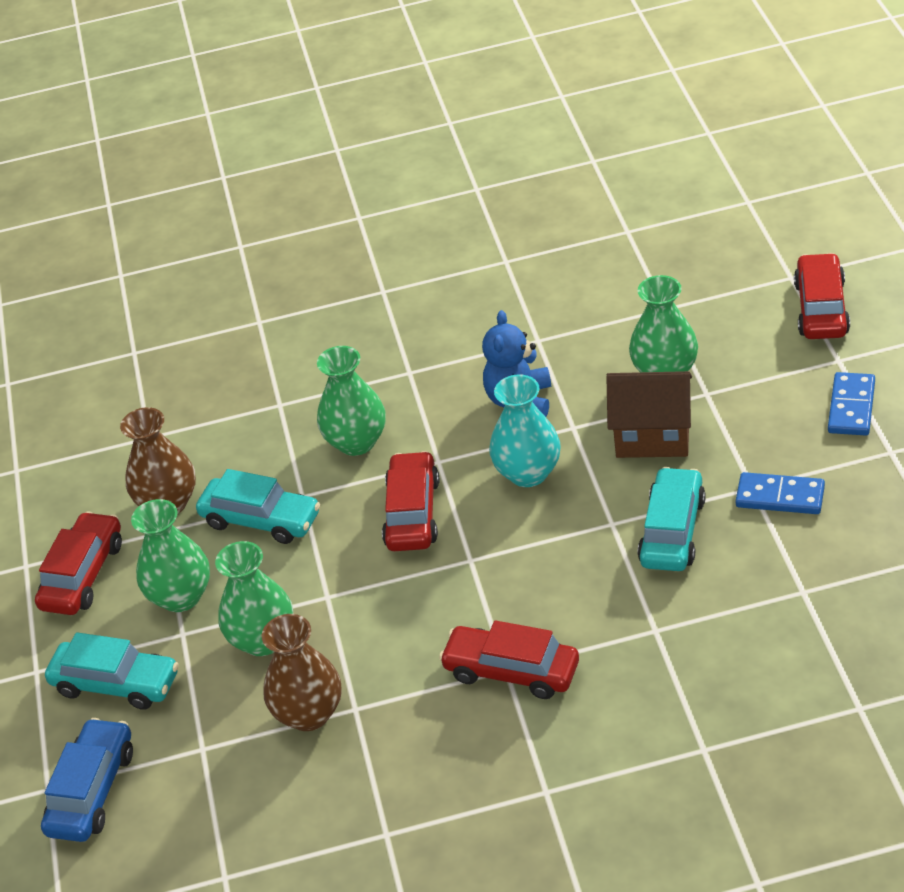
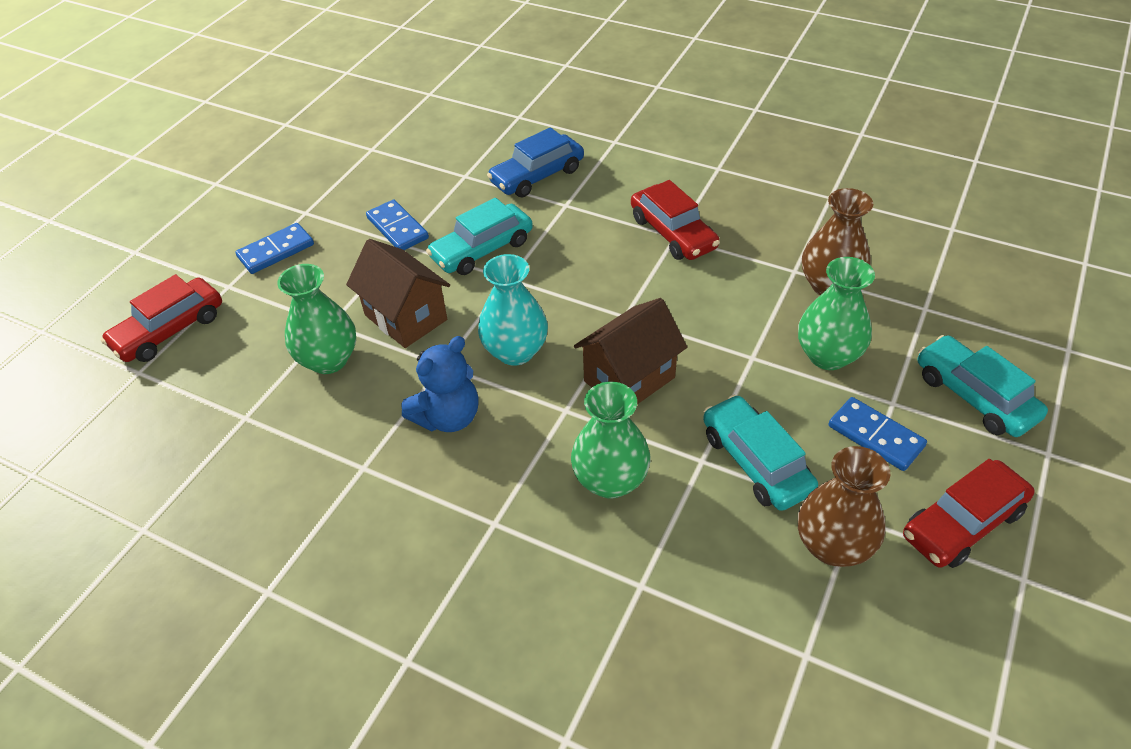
camera: 145 degrees left, 5 degrees up
blue car [41,718,133,842] -> blue car moved to [487,127,584,198]
green vase [131,499,210,612] -> blue domino [829,397,927,471]
red car [382,451,440,551] -> brown house [574,298,687,404]

